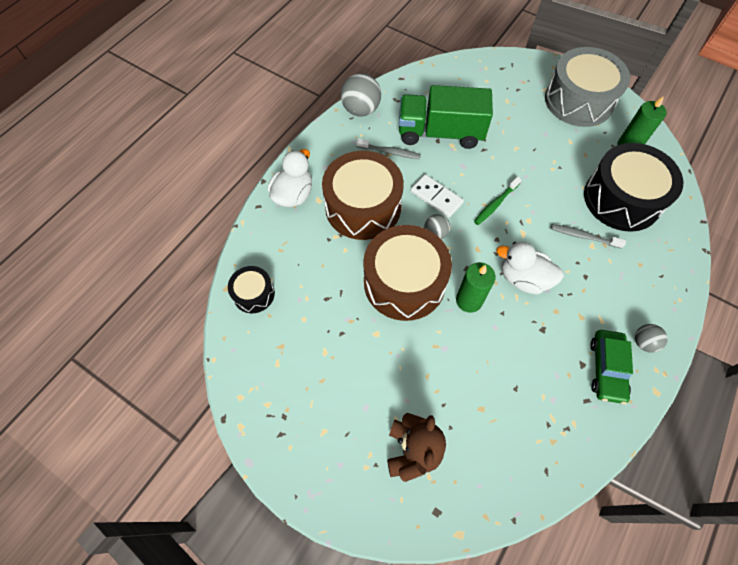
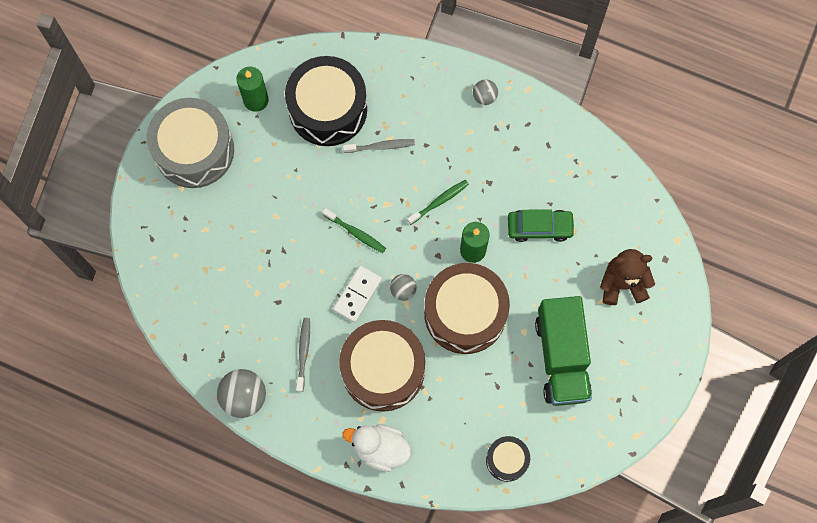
camera: 100 degrees left, 10 degrees up
green truck [399,85,493,149] -> green truck moved to [535,296,592,406]
white duck [496,242,564,294] -> green toothbrush [407,180,469,225]
grey toothbrush [551,224,626,249] -> grey toothbrush turned 105 degrees counterclockwise [343,139,415,153]
green car [590,330,633,404] -> green car moved to [508,209,575,242]

